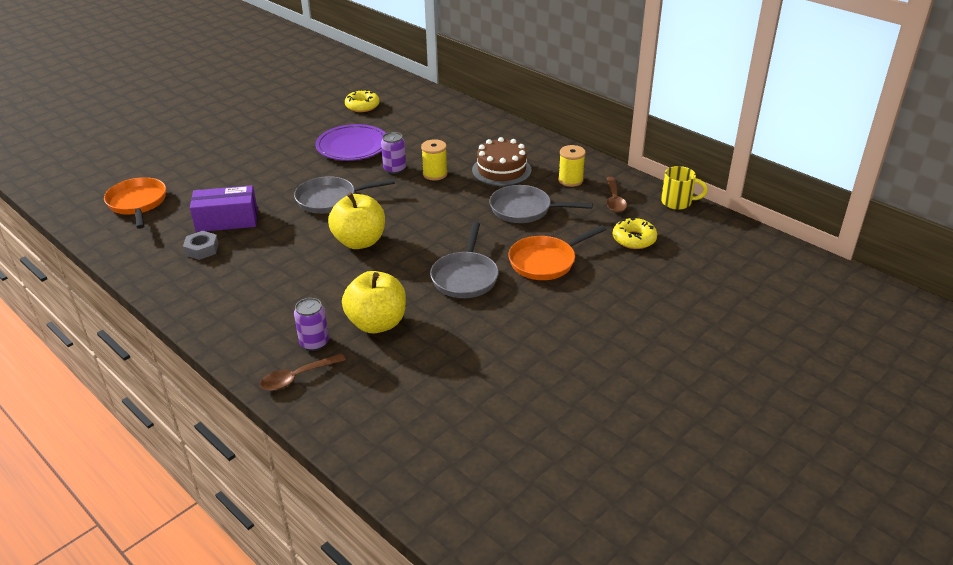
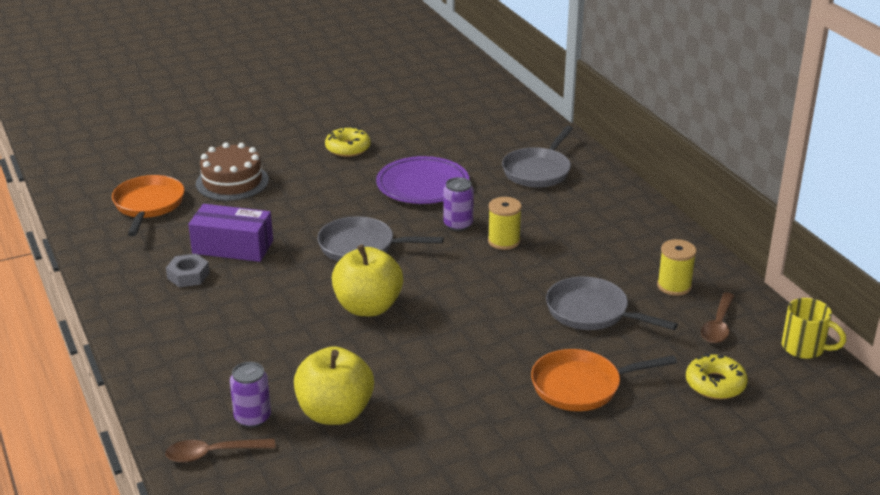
camera: 20 degrees right, 5 degrees down
yellow donut [345,89,380,112] -> yellow donut moved to [325,127,371,157]
grey pan [430,222,499,298] -> grey pan moved to [502,125,573,188]
brown cake [472,137,532,186] -> brown cake moved to [196,143,269,201]

